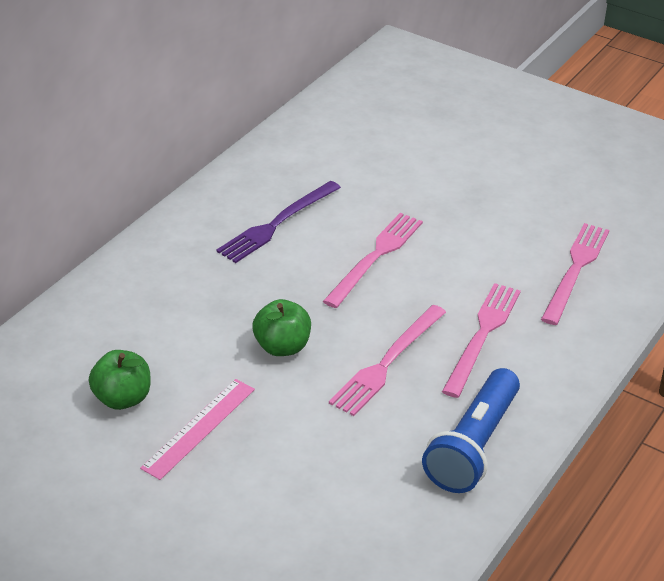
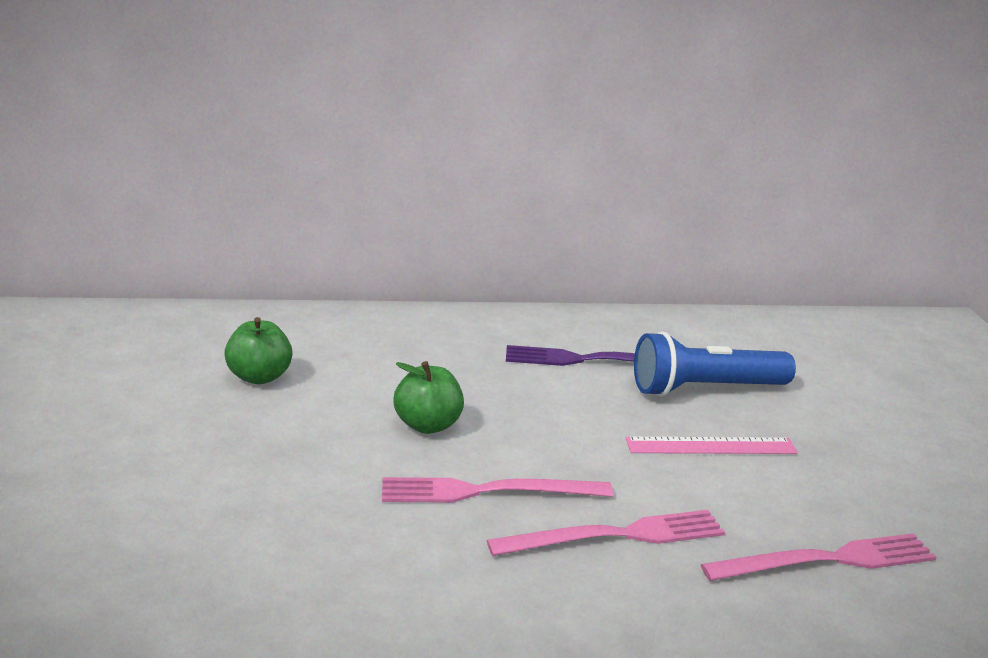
camera: 50 degrees right, 15 degrees down
pink ruler [140,379,255,480] -> pink ruler moved to [626,437,798,454]
pink fork [323,213,423,308] -> none
blue flashlight [422,368,520,493] -> blue flashlight moved to [634,331,796,397]

